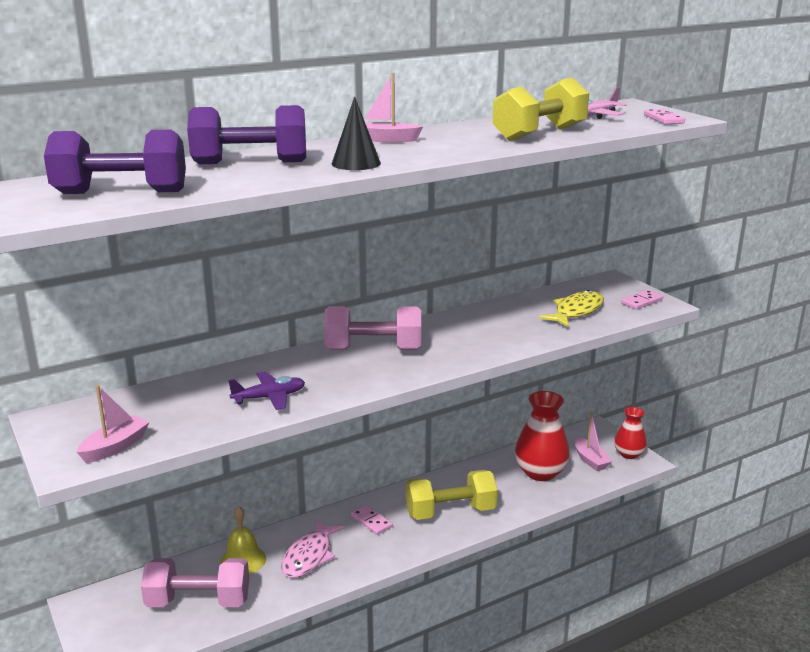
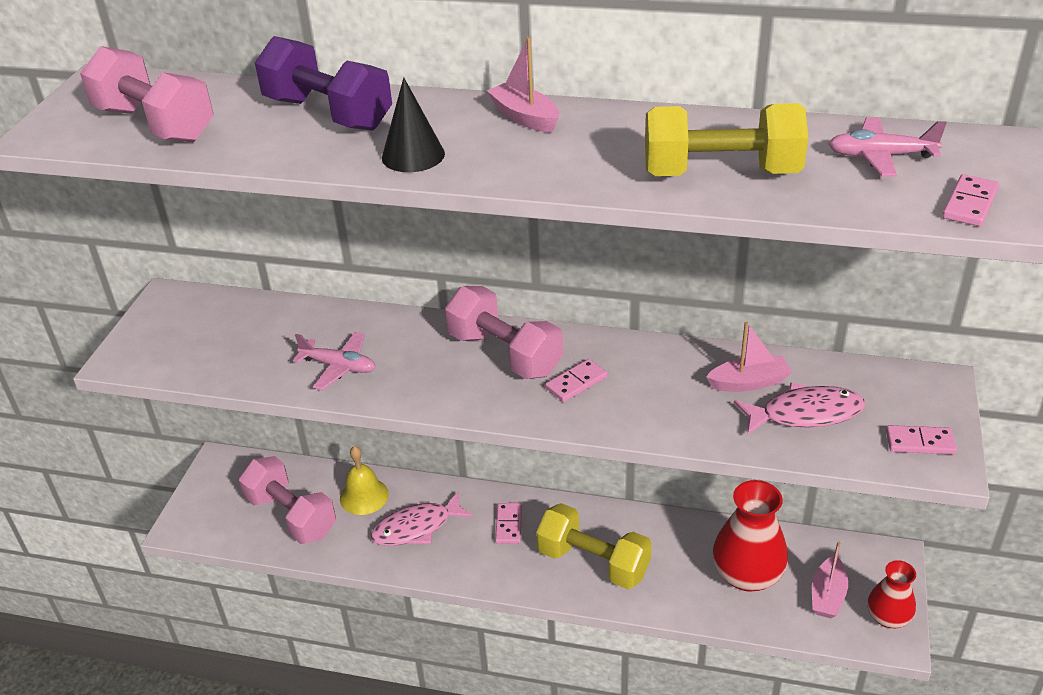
camera: 45 degrees right, 15 degrees up
purple dumbbell [44,130,186,194] -> pink dumbbell [80,46,214,143]
pink boat [77,385,150,463] -> pink boat moved to [706,321,792,392]
purple plane [228,372,305,410] -> pink plane [293,332,375,390]
yellow fish [539,290,604,327] -> pink fish [734,383,865,435]
none -> pink domino [545,359,608,402]

